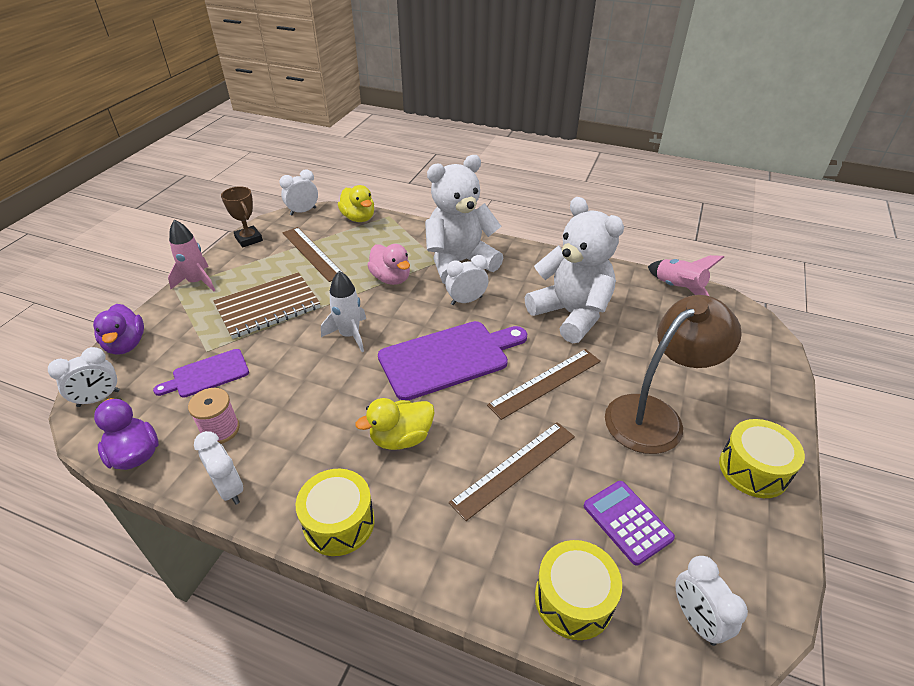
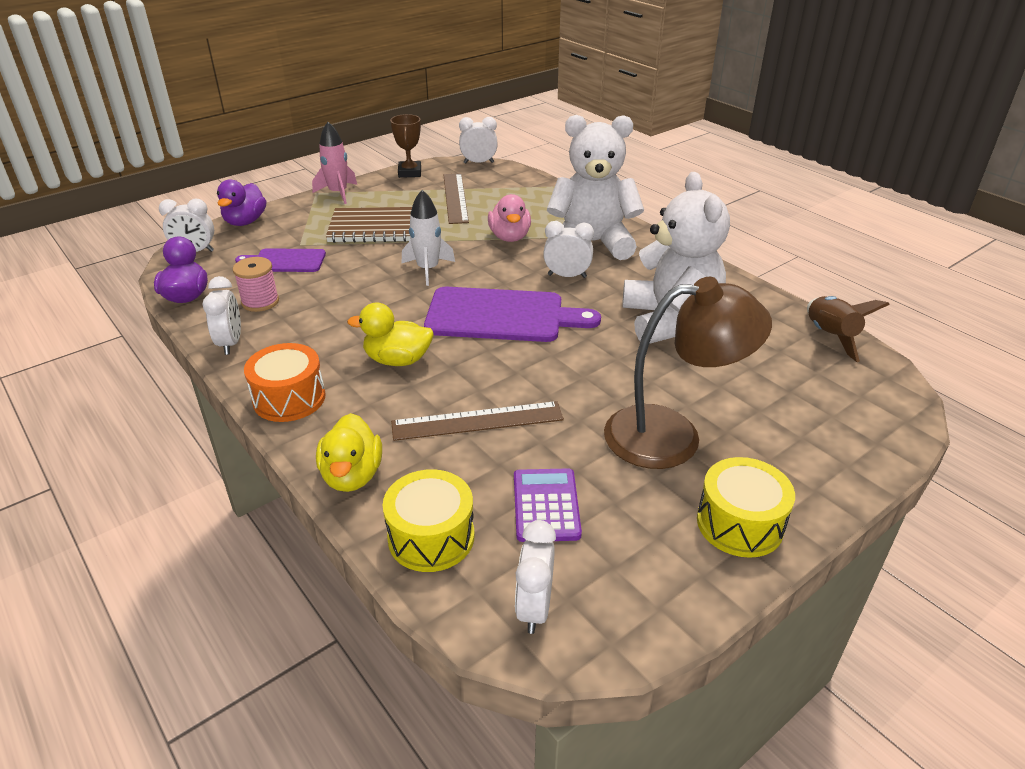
camera: 30 degrees right, 5 degrees down
yellow drum [295,469,375,556] -> orange drum [244,343,326,422]
yellow duck [338,185,374,222] -> yellow duck moved to [316,413,382,492]
brown ruler [487,349,601,420] -> none
pink rocket [648,255,724,296] -> brown rocket [807,296,890,362]

